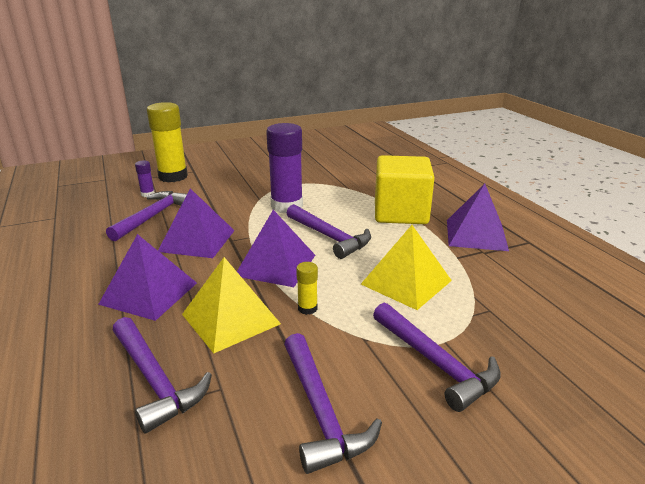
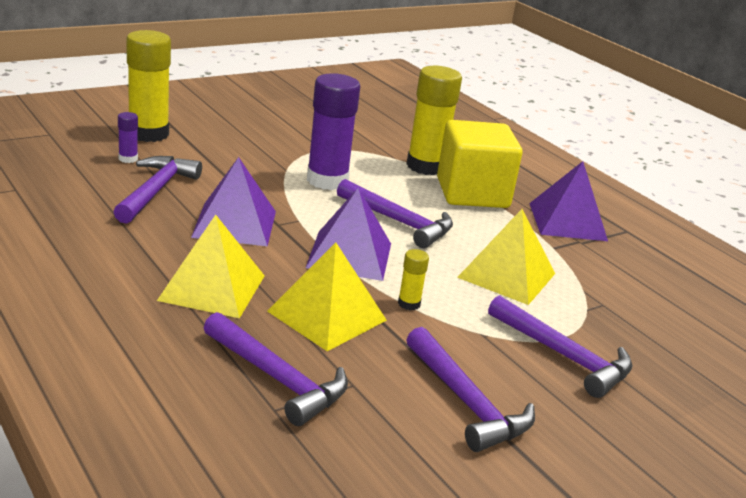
camera: 15 degrees left, 0 degrees up
purple pyramid [98,234,197,321] -> yellow pyramid [157,215,265,318]
none -> yellow glue stick [406,66,462,175]

